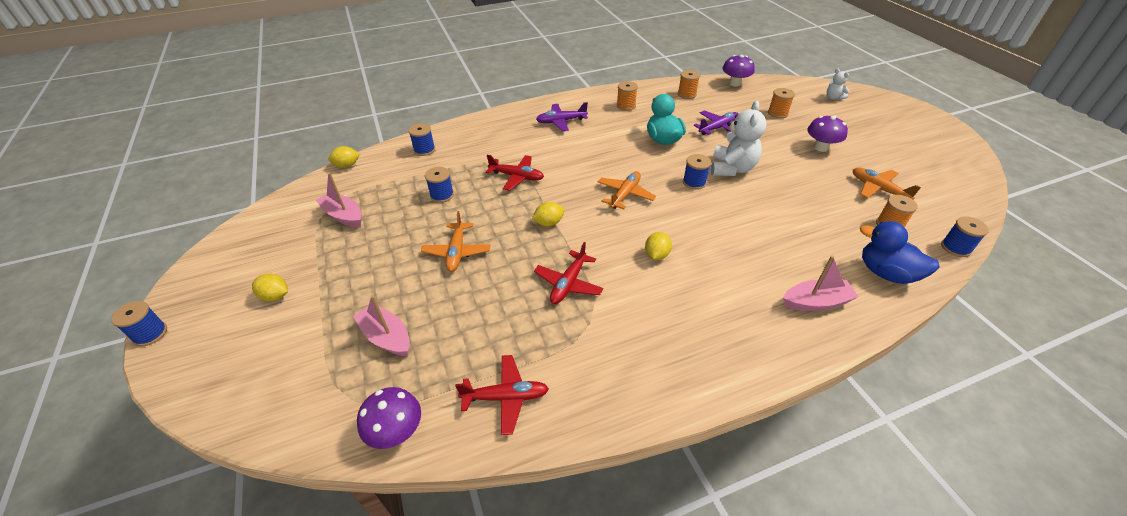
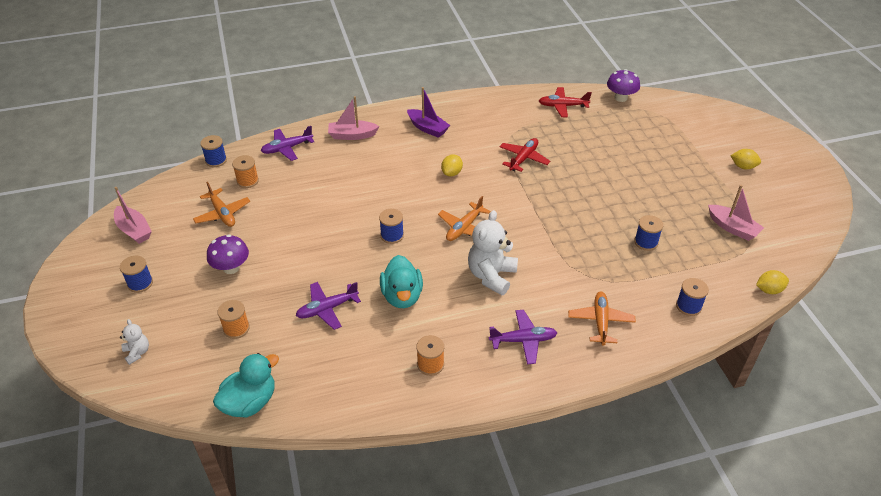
camera: 175 degrees left, 0 degrees up
blue spool [111,301,167,346] -> blue spool moved to [120,256,153,293]
pink boat [353,295,410,356] -> pink boat moved to [114,187,152,244]
orange plane [421,211,490,272] -> orange plane moved to [568,291,636,346]
red plane [486,155,544,191] -> none
yellow lemon [532,202,565,226] -> none
orange spool [678,70,700,99] -> none
white teddy bear [711,101,767,176] -> white teddy bear moved to [468,210,518,295]
purple mushroom [723,55,755,87] -> turquoise duck [213,353,279,418]
blue duck [860,221,939,284] -> purple plane [261,126,314,161]
none -> purple boat [407,87,450,138]

